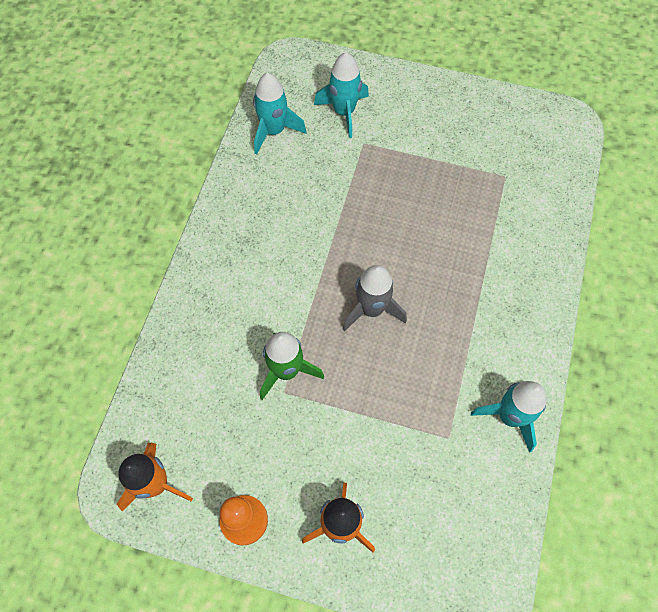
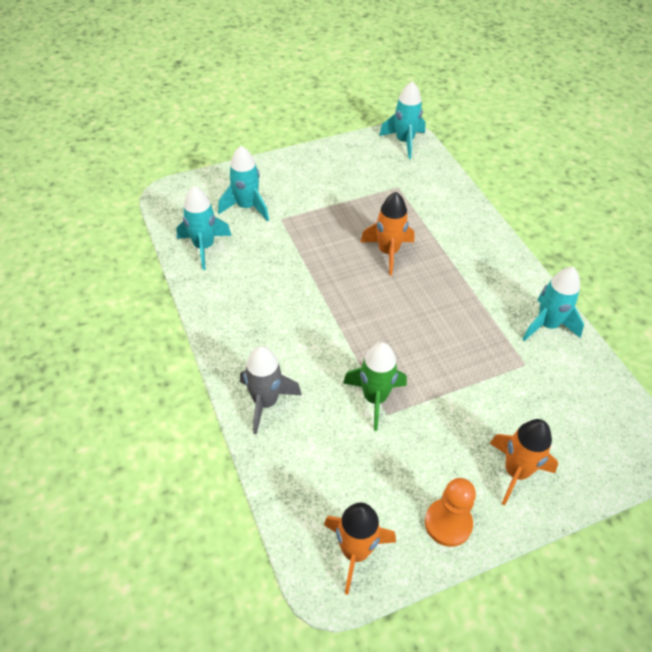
camera: 40 degrees left, 15 degrees down
grey rocket [343,265,407,332] -> grey rocket moved to [240,346,302,434]
none -> orange rocket [361,192,414,276]
none -> turquoise rocket [379,81,425,159]

